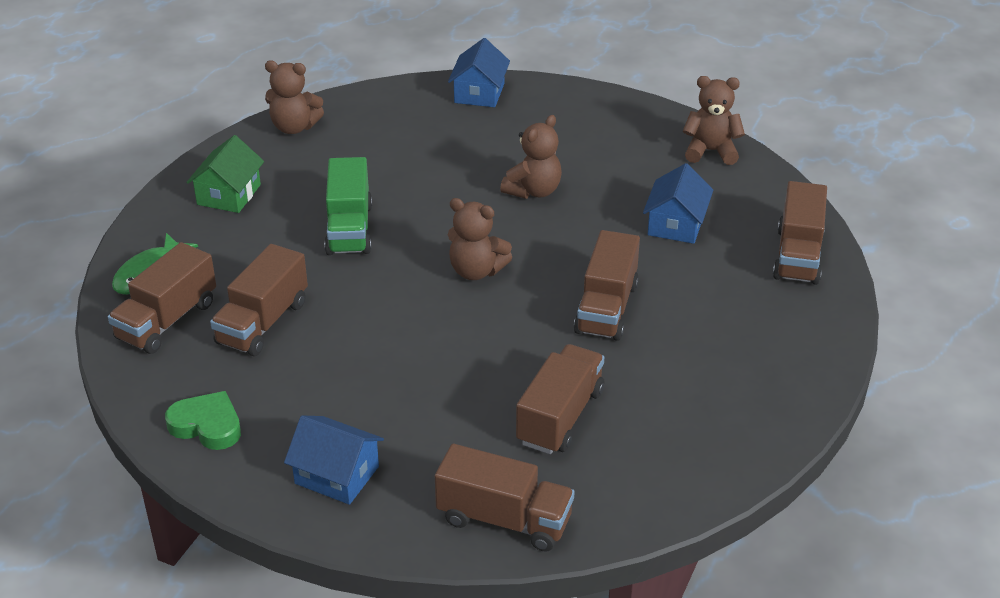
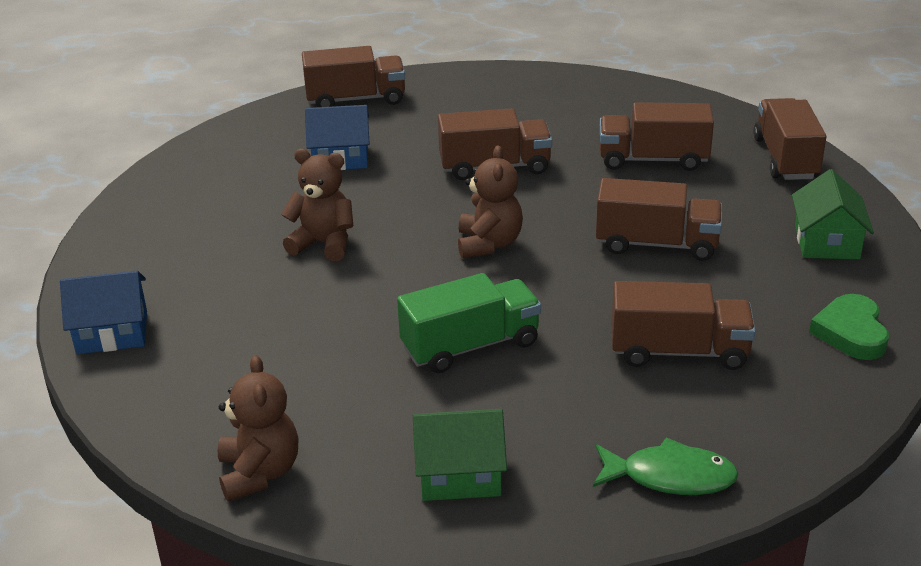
camera: 110 degrees left, 5 degrees down
brown truck [108,242,216,354] -> brown truck moved to [596,178,722,261]
blue house [284,416,384,505] -> green house [792,169,874,259]
brown teddy bear [683,76,745,165] -> none

